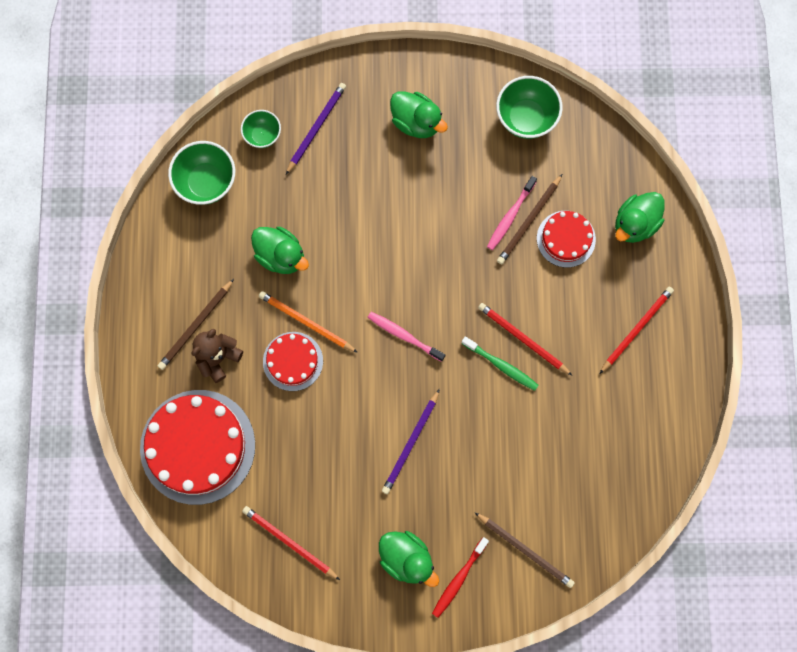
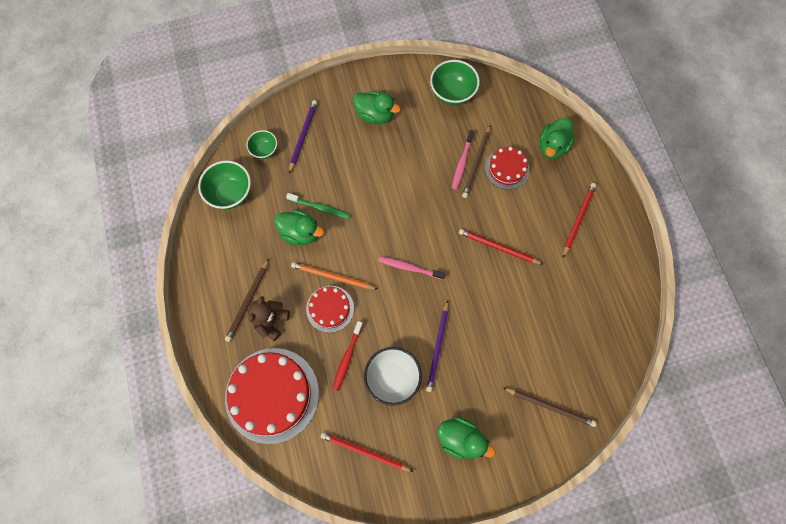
camera: 15 degrees left, 5 degrees down
red toothbrush [432,537,489,618] -> red toothbrush moved to [333,321,363,391]
green toothbrush [461,336,538,391] -> green toothbrush moved to [286,193,350,219]
none -> white bowl [364,347,422,406]

